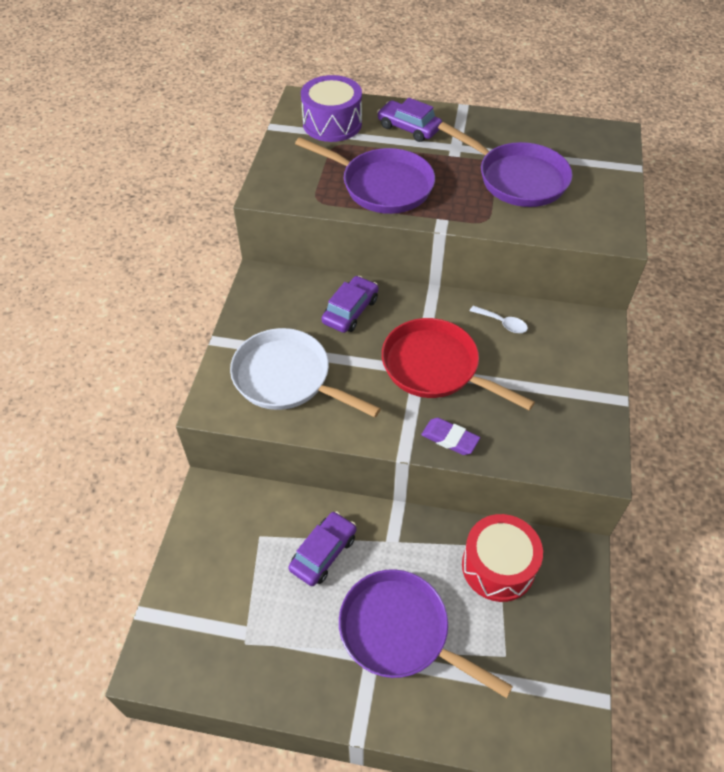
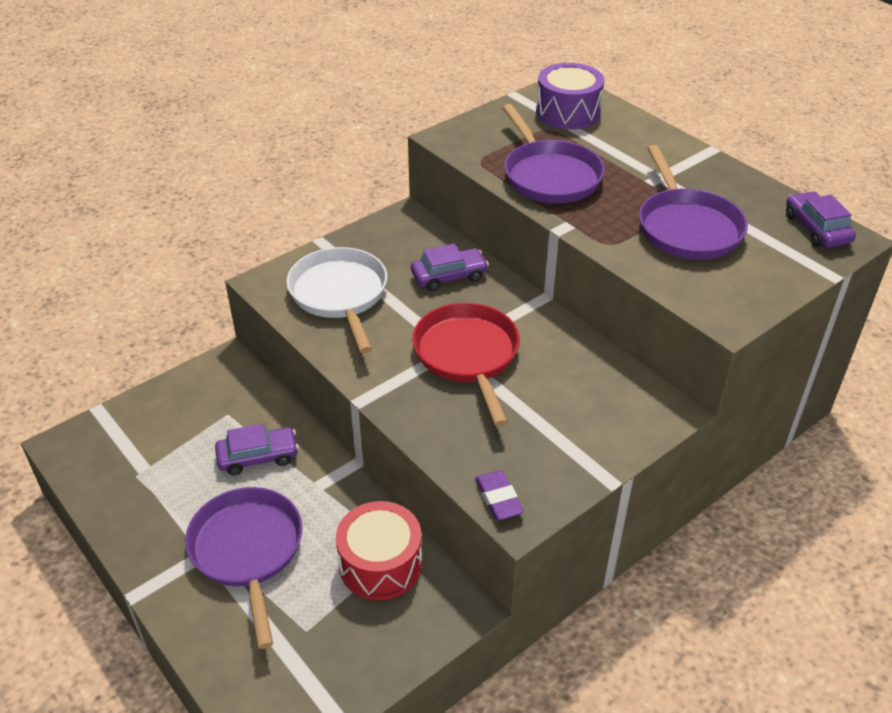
camera: 40 degrees right, 10 degrees down
purple car [377,98,442,142] -> purple car moved to [786,191,856,248]
purple eraser [421,418,480,455] -> purple eraser moved to [475,470,524,520]
white spoon [470,306,528,333] -> none

